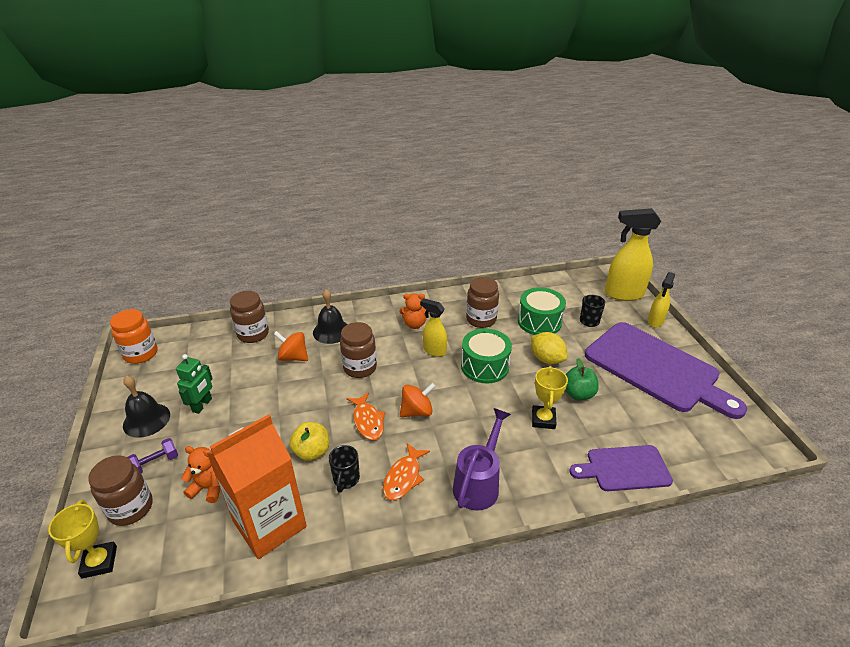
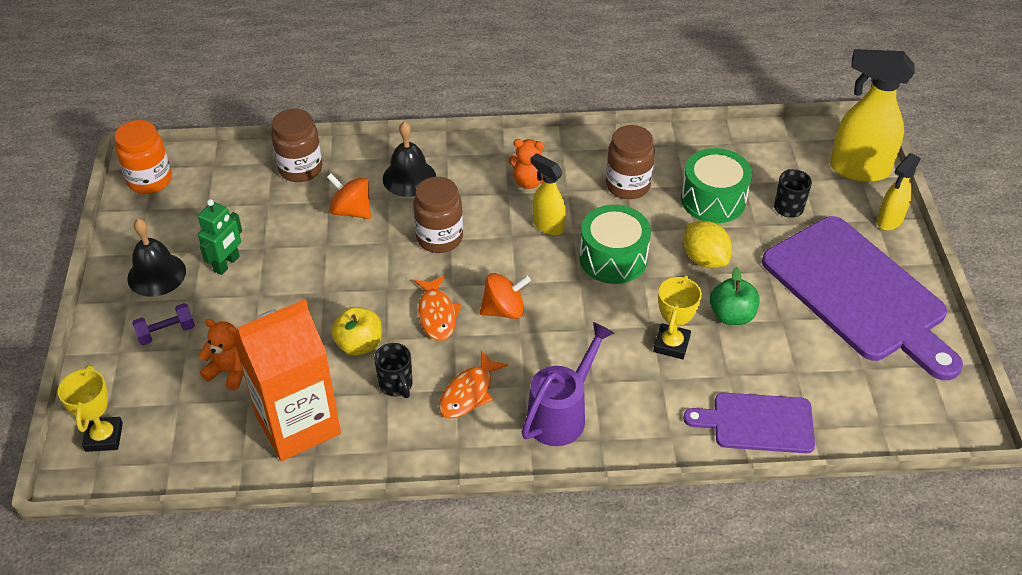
camera: 10 degrees right, 10 degrees up
brown jar [88,455,153,526] -> none
black mug [329,445,360,492] -> black mug turned 45 degrees counterclockwise [374,343,413,398]

